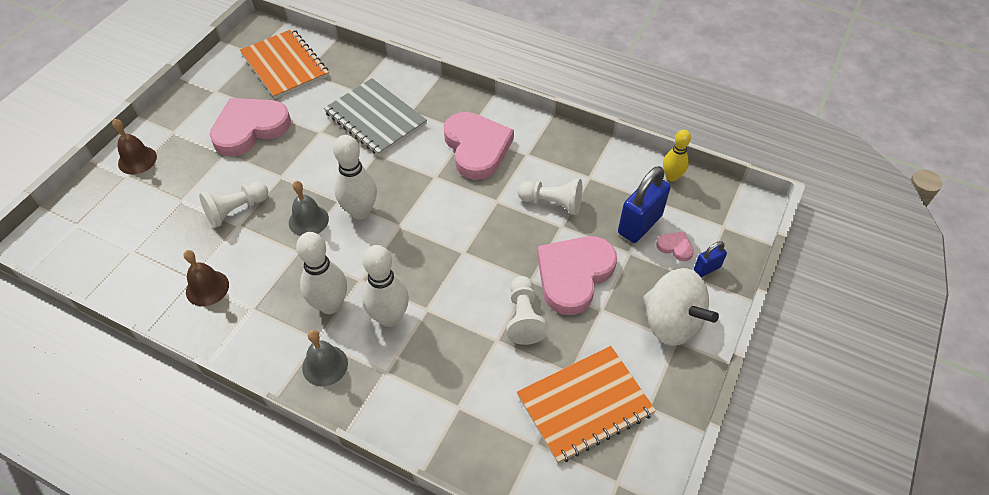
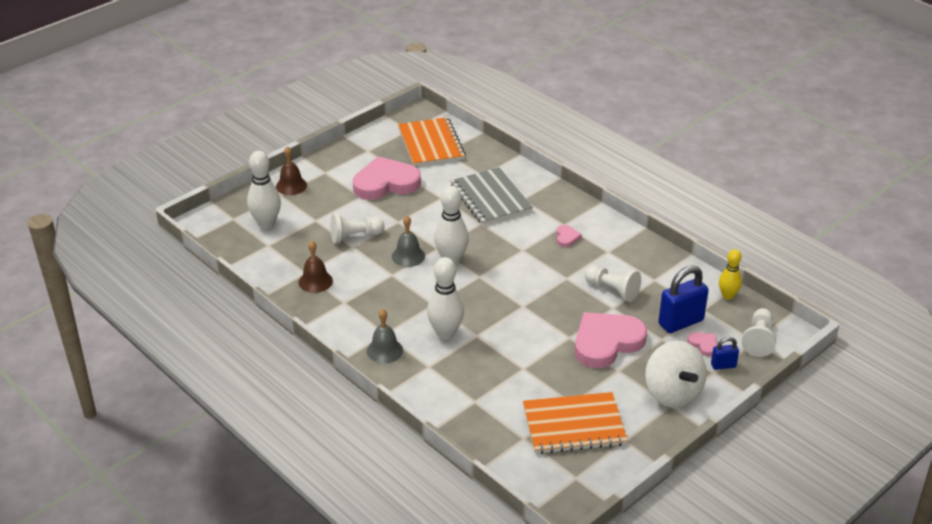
camera: 20 degrees right, 15 degrees down
white bowling pin [296,232,347,314] -> white bowling pin moved to [247,151,281,228]
pink heart [444,112,514,180] -> pink heart [557,225,582,247], size x0.42
white pawn [507,276,548,345] -> white pawn moved to [742,308,776,357]

